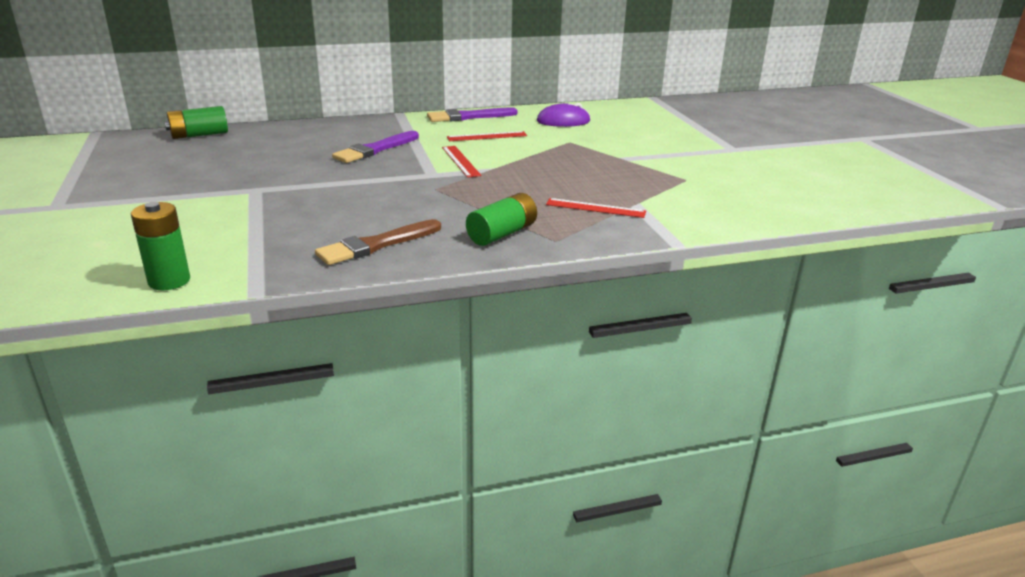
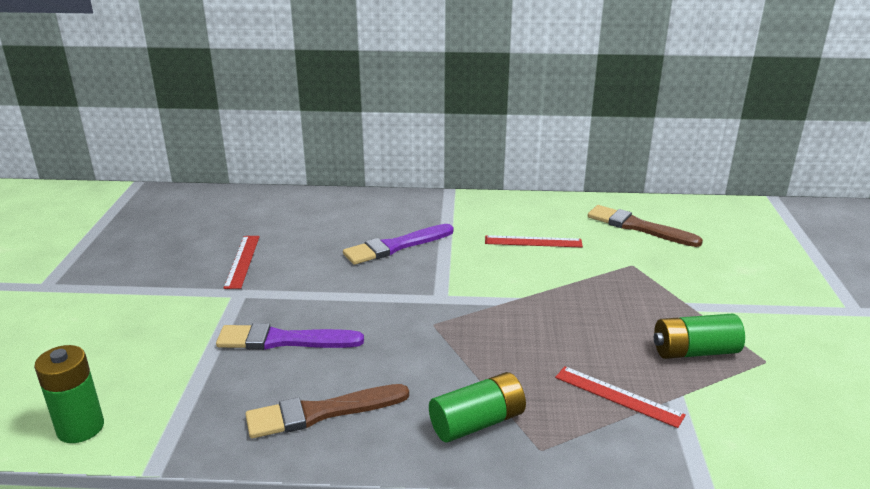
camera: 20 degrees right, 0 degrees up
green battery [165,106,228,139] -> green battery moved to [654,314,745,359]
purple brush [427,107,518,122] -> purple brush moved to [216,323,364,350]
red ruler [442,146,481,178] -> red ruler moved to [224,236,260,289]
purple mouse [537,103,590,127] -> brown brush [588,205,703,247]

